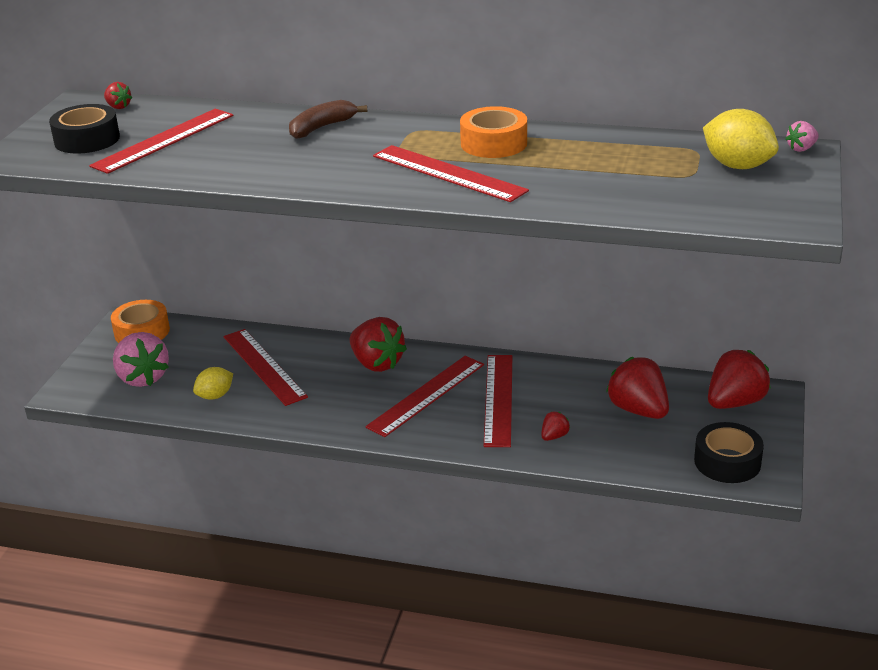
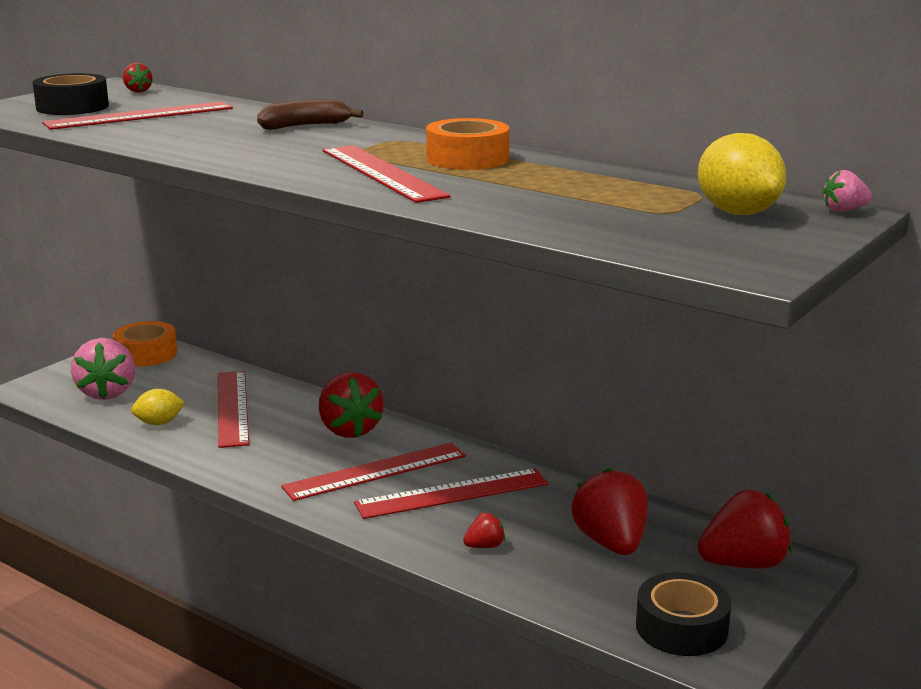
camera: 20 degrees right, 10 degrees down
red ruler [484,355,512,447] -> red ruler turned 45 degrees clockwise [354,468,548,519]

